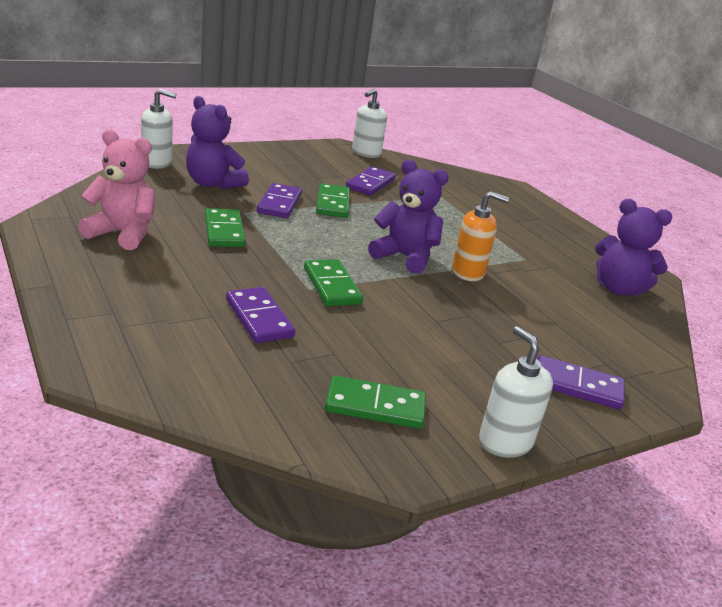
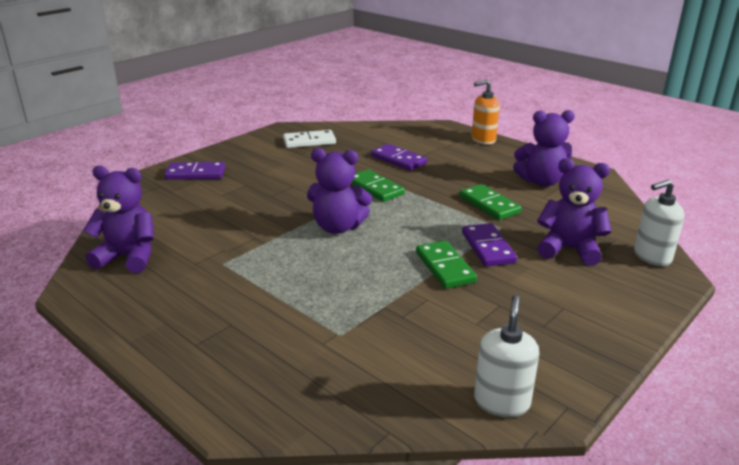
camera: 165 degrees right, 0 degrees up
pink teddy bear [78,129,155,250] -> purple teddy bear [513,110,575,187]
green domino [325,375,426,429] -> white domino [283,130,336,148]
purple domino [346,166,396,195] -> none
orange soap dispenser [452,191,509,281] -> orange soap dispenser moved to [472,80,500,144]
white soap dispenser [479,326,553,458] -> none

